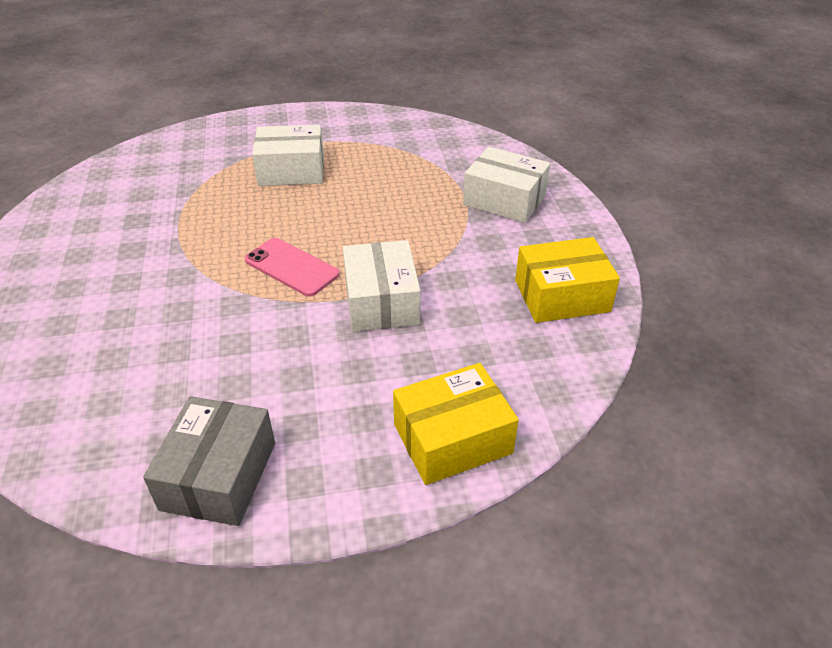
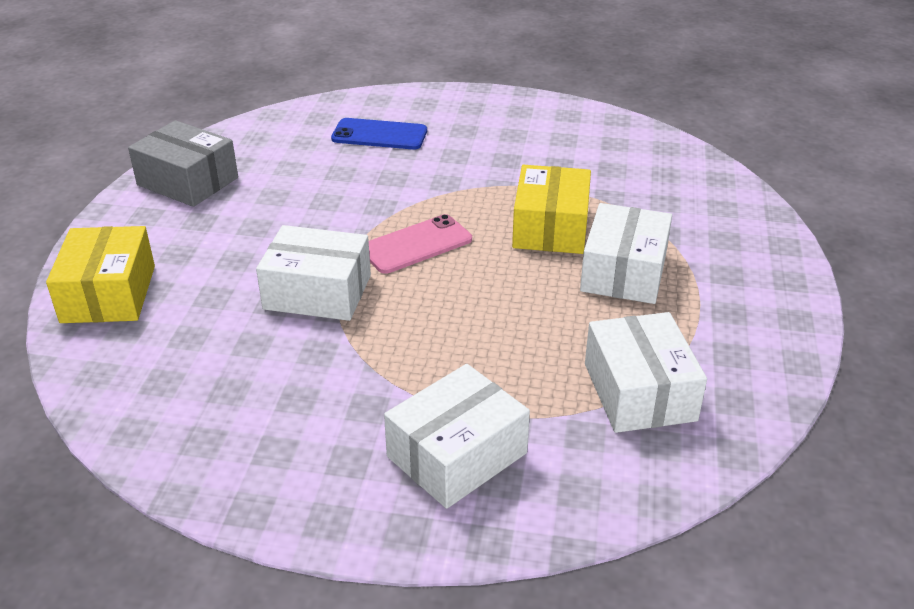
camera: 110 degrees right, 5 degrees down
yellow box [515,237,620,323] -> yellow box moved to [512,165,591,254]
none -> blue phone [331,118,427,150]
none -> white box [585,312,707,433]

